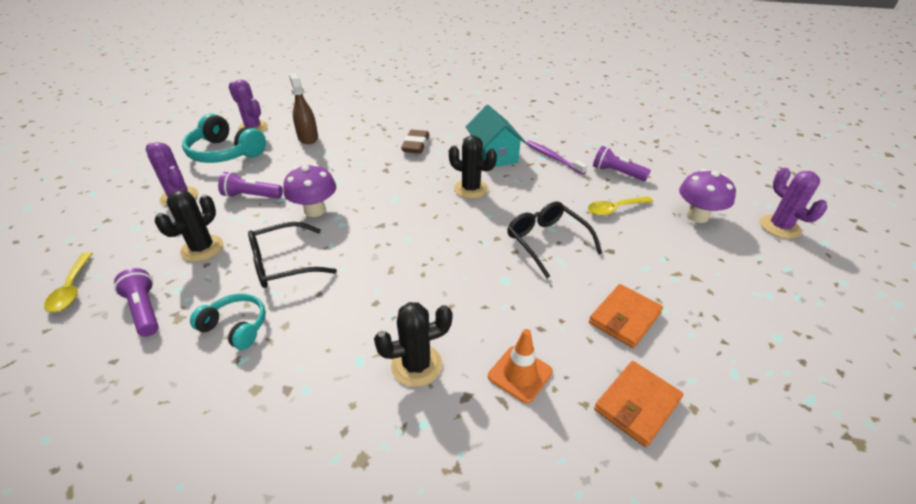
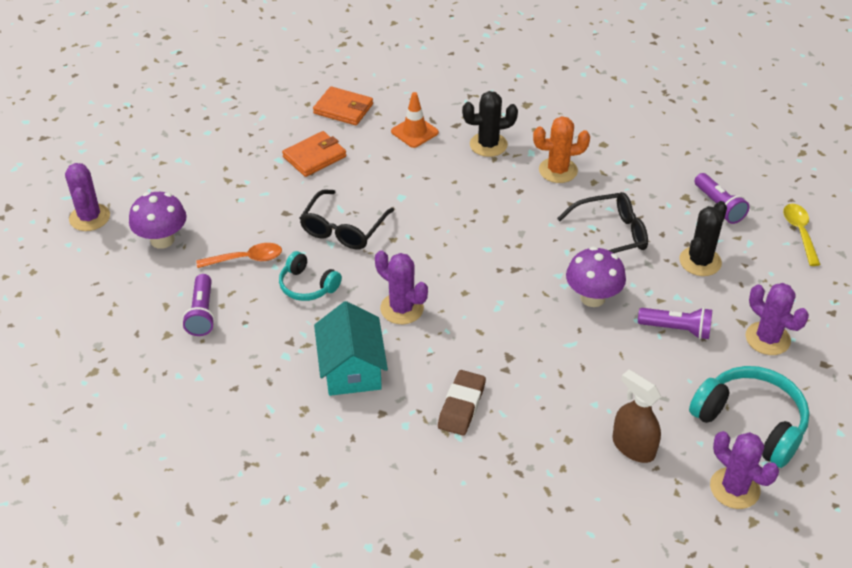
camera: 170 degrees left, 5 degrees up
turquoise headphones [190,293,266,350] -> turquoise headphones moved to [279,251,342,301]
brown spray bottle [289,73,318,144] -> brown spray bottle turned 150 degrees clockwise [612,370,661,463]
black cactus [449,135,497,199] -> purple cactus [375,250,428,324]
black glasses [507,202,602,278] -> black glasses turned 45 degrees clockwise [300,189,394,250]
purple toothbrush [526,140,587,175] -> none
yellow spoon [588,196,653,216] -> orange spoon [196,243,282,268]
purple flashlight [593,146,651,181] -> purple flashlight turned 45 degrees clockwise [182,274,215,336]
orange wallet [594,361,683,447] -> orange wallet turned 60 degrees clockwise [313,86,373,126]
none -> orange cactus [533,116,590,183]

